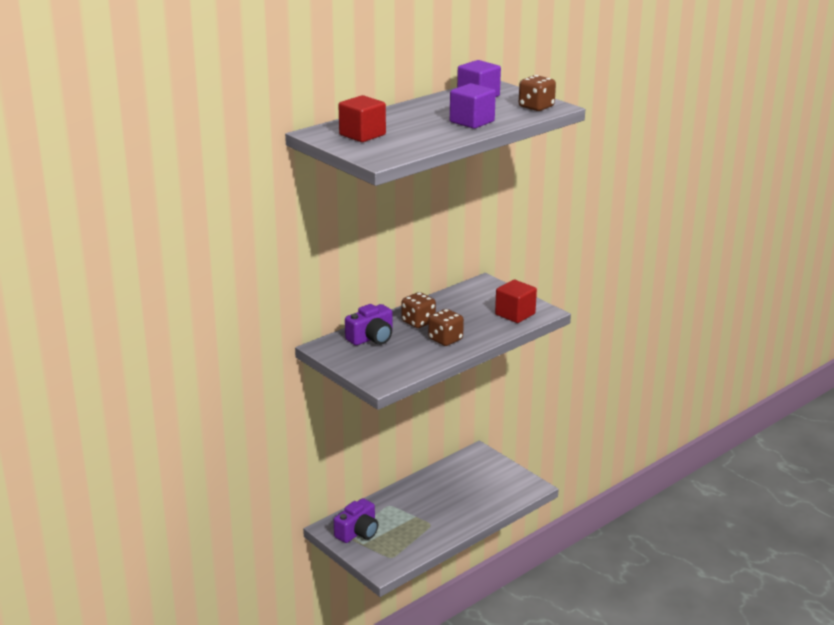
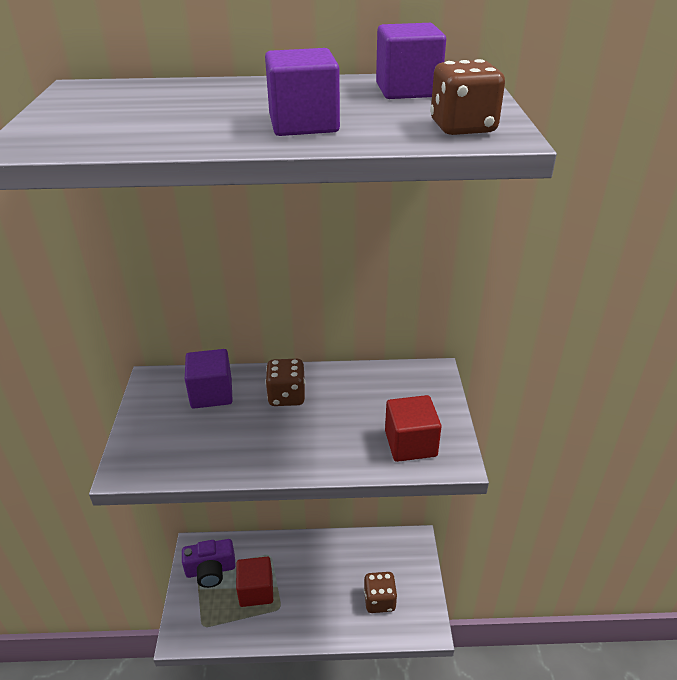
camera: 40 degrees right, 10 degrees up
red cube [339,95,386,142] -> red cube moved to [236,557,273,607]
purple camera [345,304,392,345] -> purple cube [185,349,233,409]
brown dice [428,309,464,346] -> brown dice moved to [364,572,397,613]

